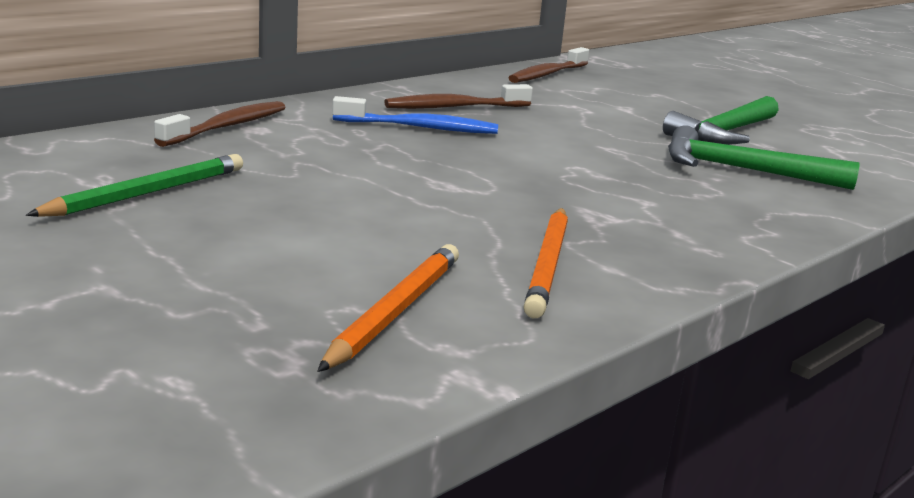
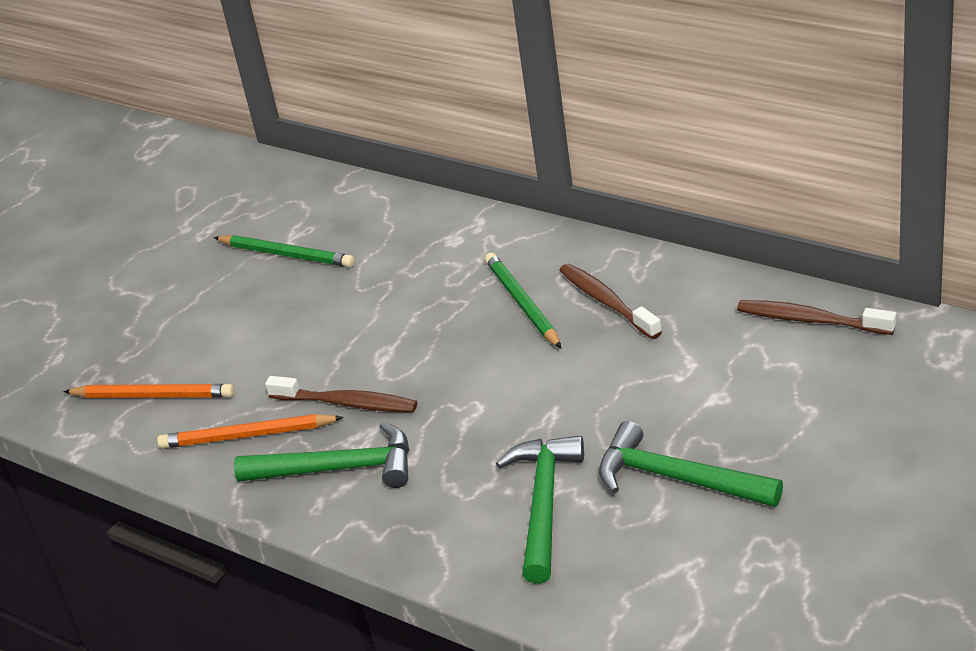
camera: 85 degrees right, 15 degrees up
brown toothbrush [154,101,286,147] -> brown toothbrush moved to [265,376,417,412]
blue toothbrush [332,96,498,134] -> green pencil [485,253,562,349]
none -> green hammer [234,422,409,488]

